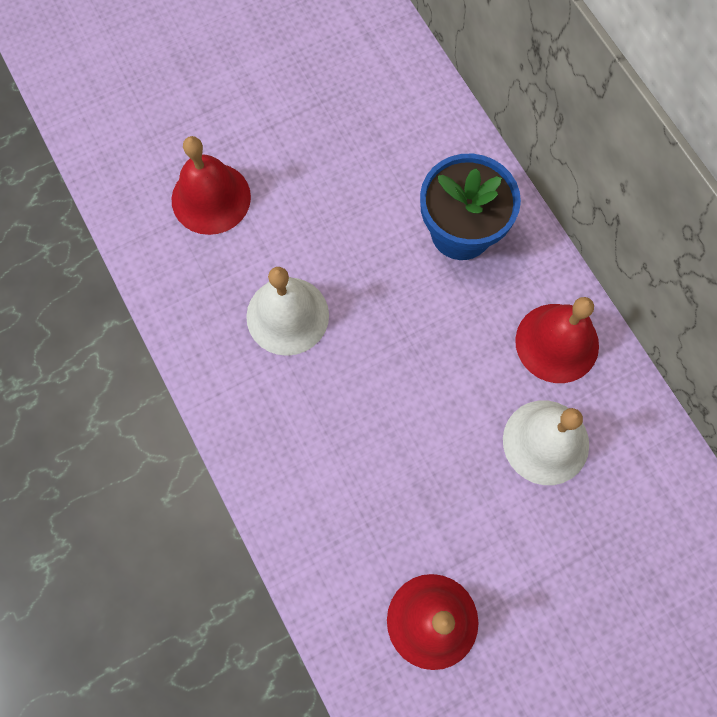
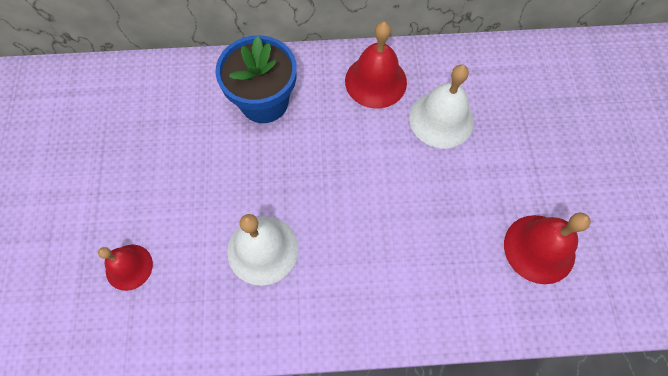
camera: 65 degrees left, 5 degrees down
red bell [172,136,251,235] -> red bell [98,245,153,291], size x0.65

